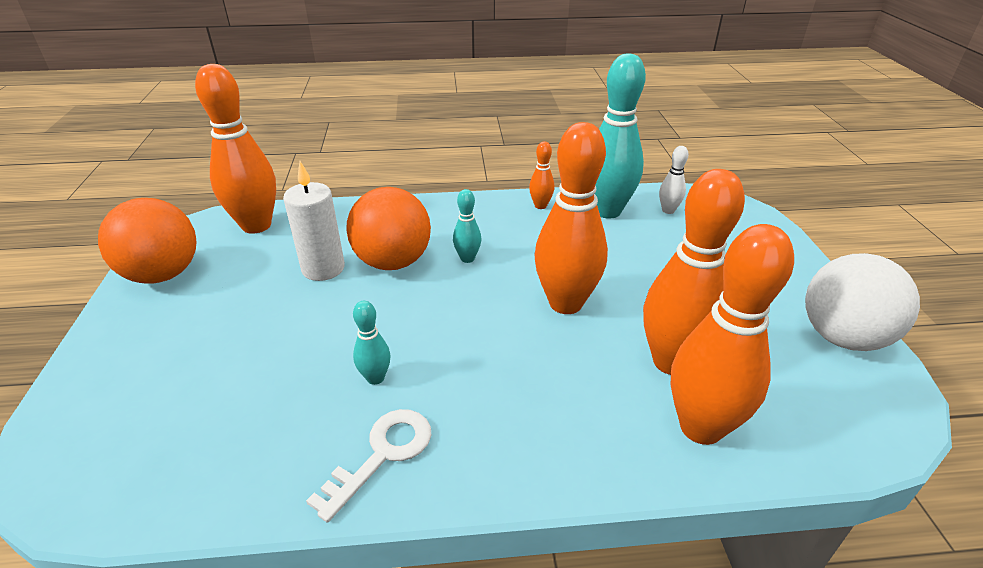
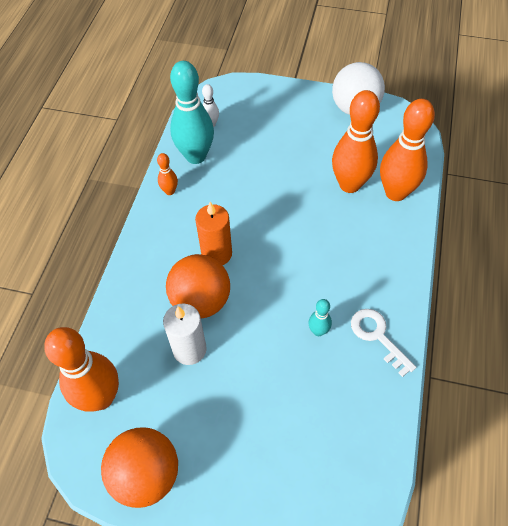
camera: 70 degrees left, 20 degrees up
turquoise bowling pin [453,189,481,263] -> orange candle [195,202,232,265]
orange bowling pin [535,122,608,314] -> none

